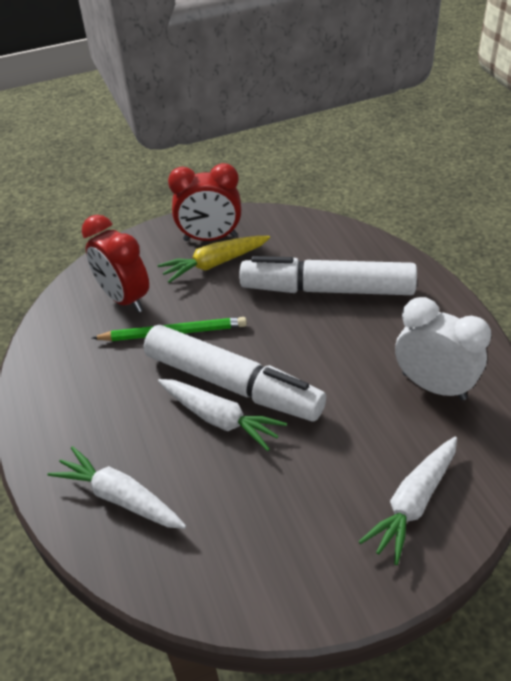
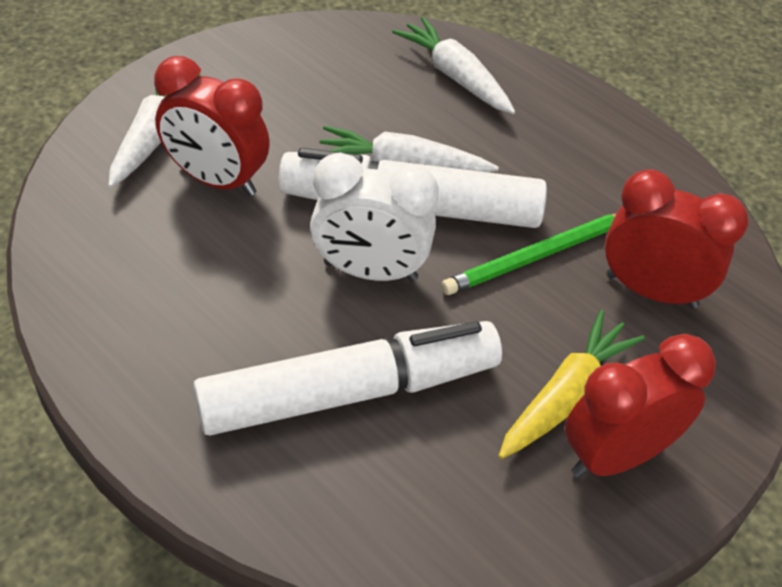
camera: 150 degrees right, 5 degrees up
white carrot [47,446,186,529] -> white carrot turned 135 degrees counterclockwise [392,17,515,114]
white clock [395,297,491,401] -> white clock moved to [310,152,439,281]
none -> red clock [154,56,270,196]

